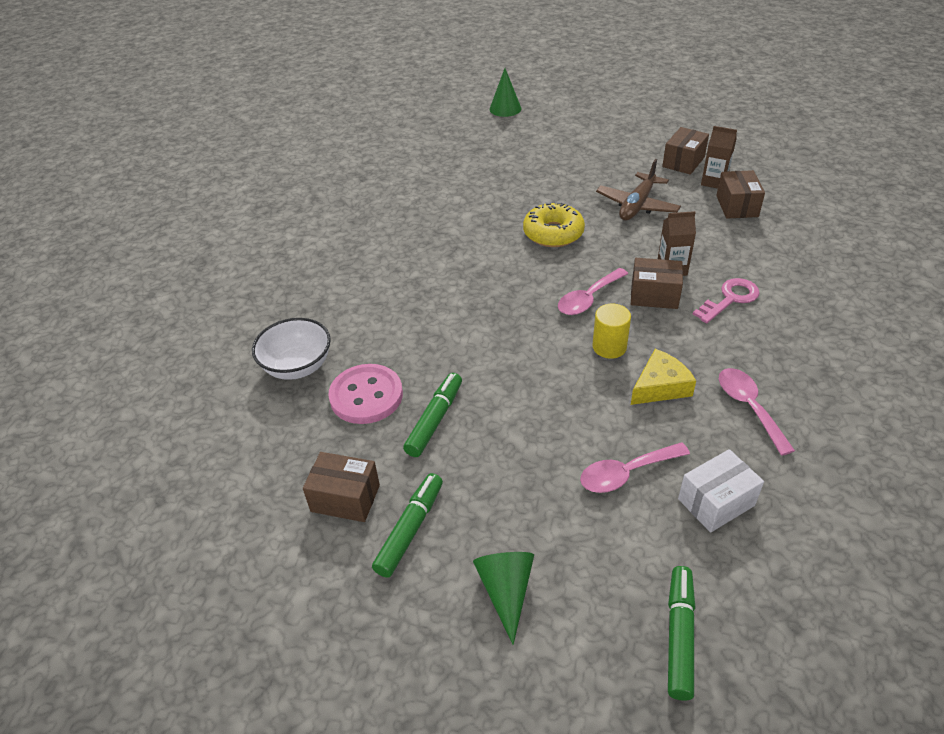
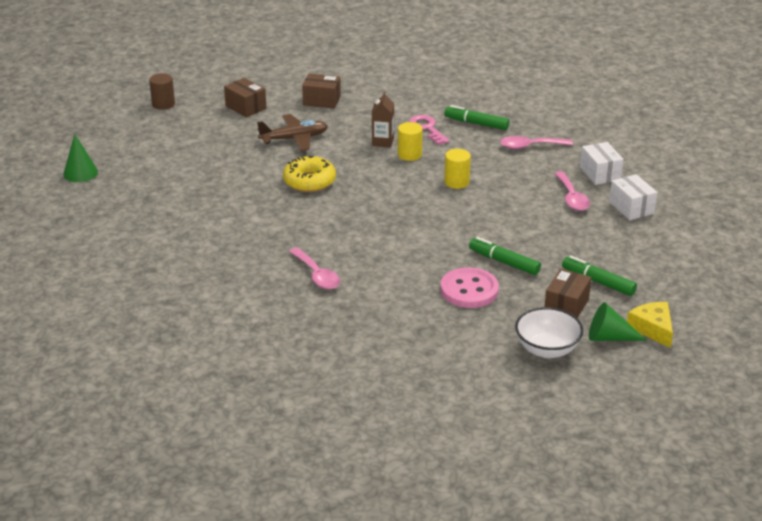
camera: 80 degrees left, 10 degrees down
white bowl [252,318,331,380] -> white bowl moved to [515,307,583,358]
green cone [473,552,534,645] -> green cone moved to [589,302,647,341]
pink spoon [558,268,628,315] -> pink spoon moved to [289,248,340,289]
brown plane [596,159,681,221] -> brown plane turned 60 degrees counterclockwise [257,114,328,151]
brown box [631,258,683,309] -> yellow cylinder [398,122,423,161]
yellow cheese [631,349,696,405] -> yellow cheese moved to [627,302,673,348]
green marker [668,566,695,701] -> green marker moved to [444,105,509,130]
brown carton [701,126,737,189] -> none
none -> brown cylinder [149,73,175,110]
none -> white box [609,174,657,220]

